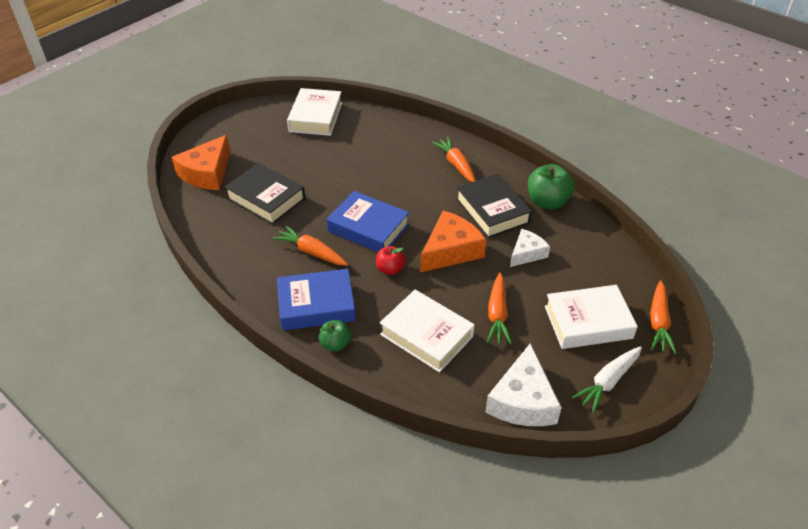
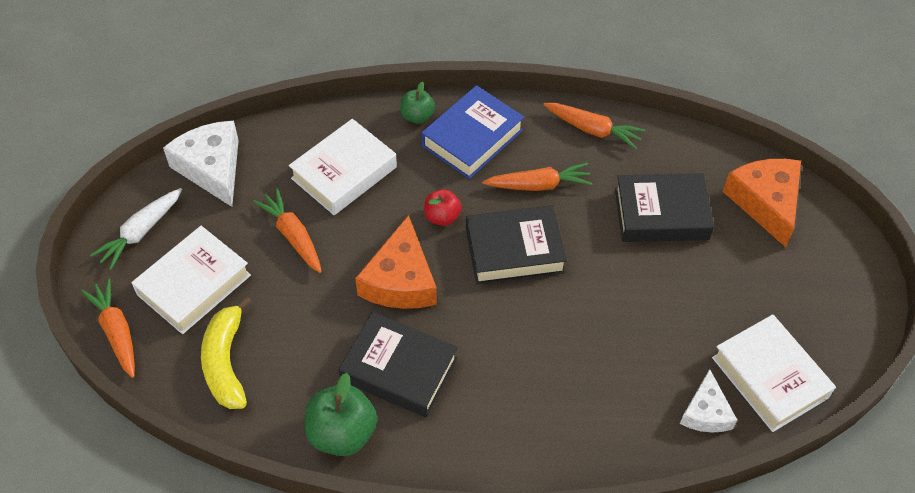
camera: 140 degrees right, 10 degrees up
blue book [327,191,409,252] -> black book [466,205,567,284]
white book [380,290,475,373] -> white book turned 45 degrees counterclockwise [289,119,397,215]
orange carrot [432,137,476,182] -> orange carrot moved to [543,103,646,149]
white cheese [510,229,550,267] -> white cheese moved to [680,369,737,433]
white carrot [572,346,642,413] -> white carrot turned 150 degrees counterclockwise [90,188,182,270]
none -> yellow banana [201,296,252,409]

